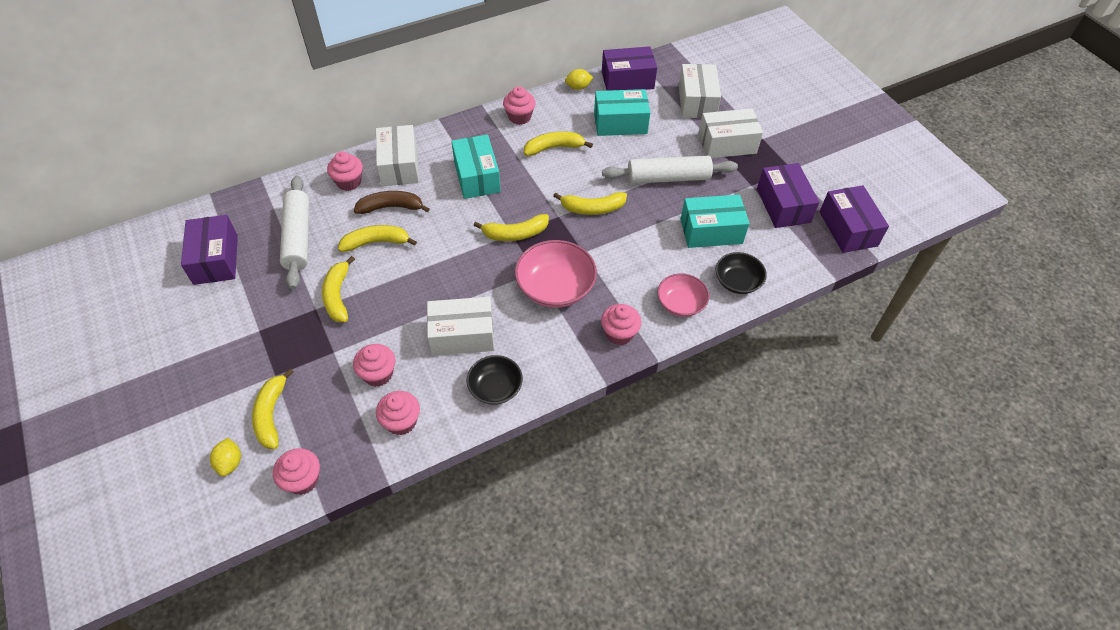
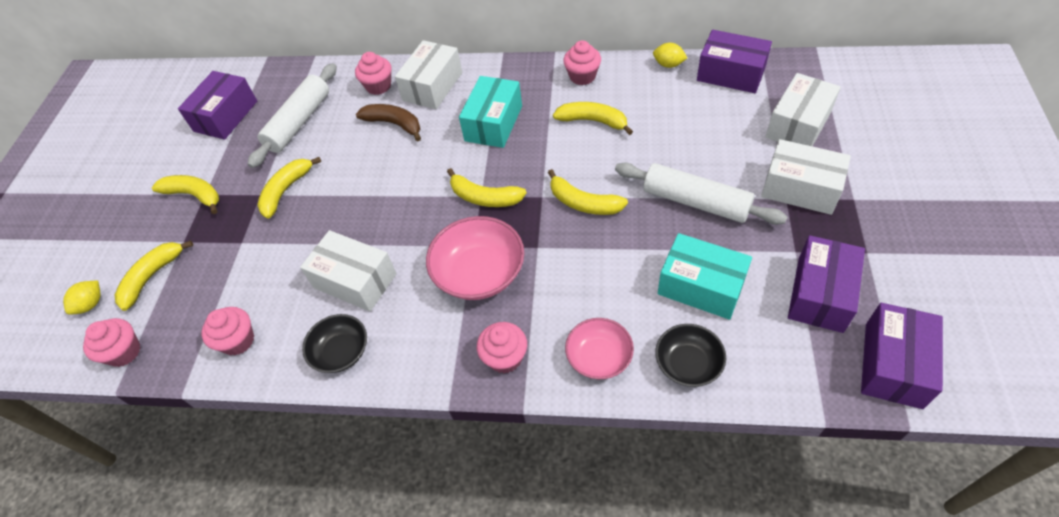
camera: 40 degrees right, 0 degrees up
yellow banana [338,225,417,252] -> yellow banana moved to [152,175,219,214]
pink cupcake [353,344,395,387] -> none
turquoise box [594,89,650,136] -> none

